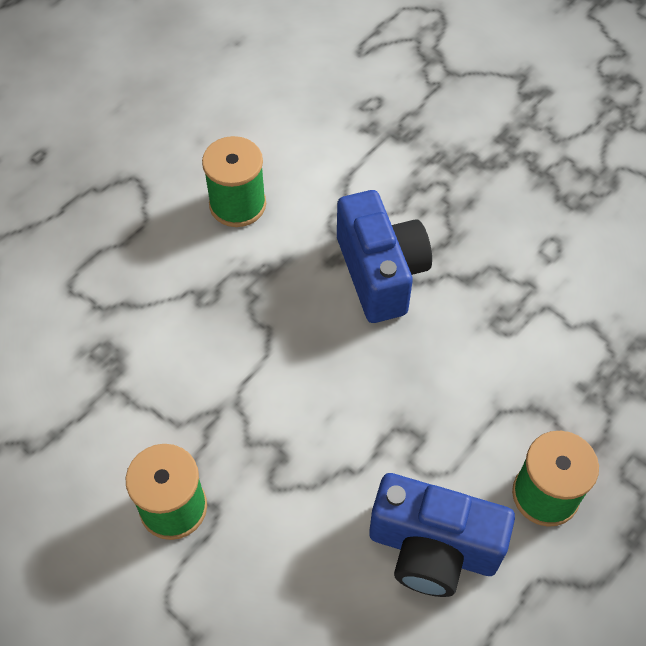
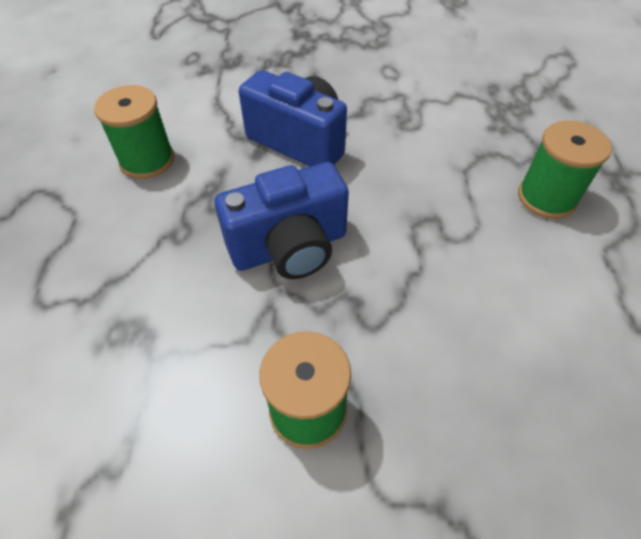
camera: 40 degrees left, 5 degrees down
blue camera [369,473,515,597] -> blue camera moved to [214,162,349,279]

